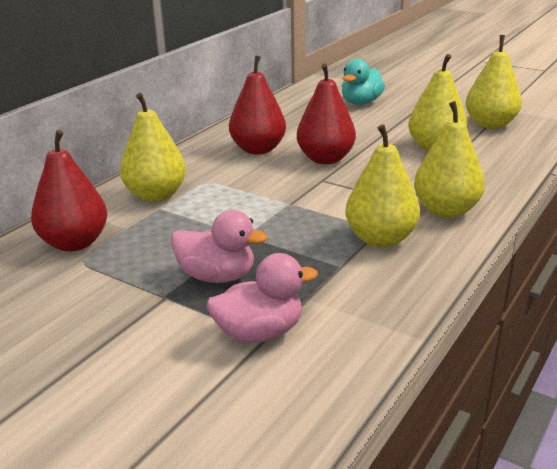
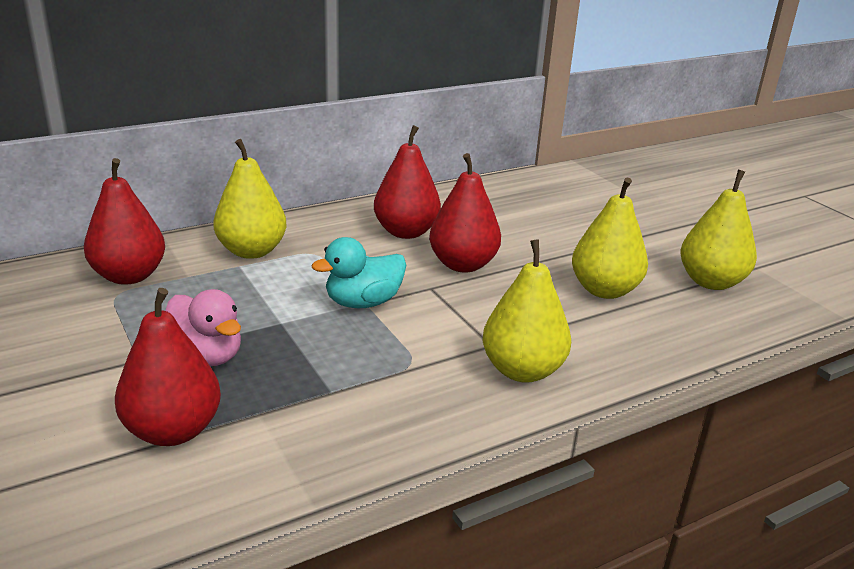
camera: 25 degrees right, 0 degrees up
pink duck [207,253,318,343] -> red pear [115,288,221,446]
turquoise duck [342,59,385,105] -> turquoise duck moved to [312,237,406,308]
yellow pear [345,125,420,248] -> none

